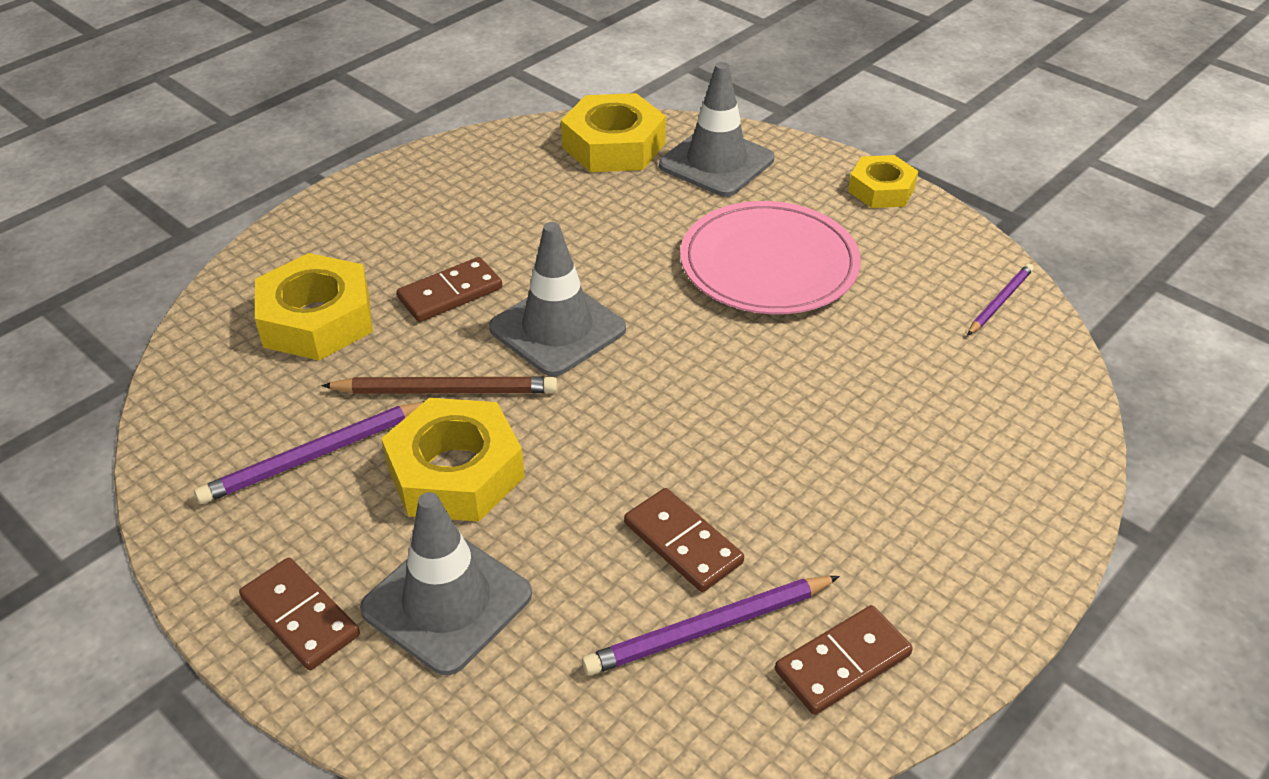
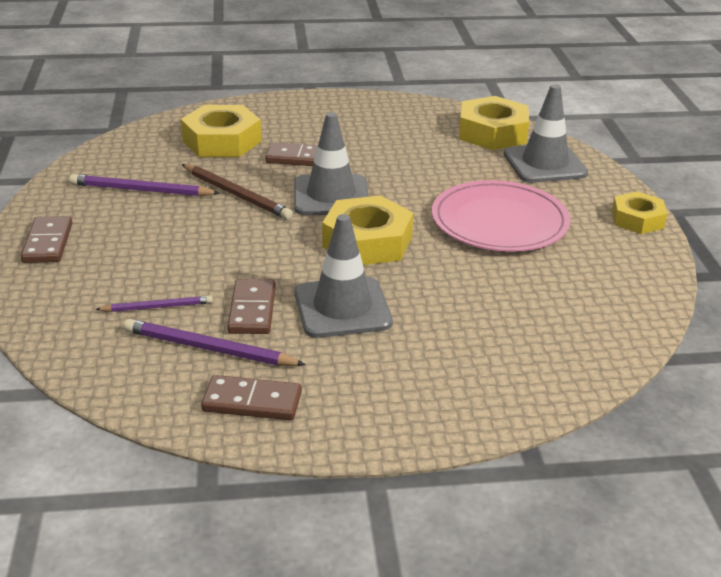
camera: 40 degrees right, 10 degrees down
grey traffic cone [360,492,532,675] -> grey traffic cone moved to [295,214,393,338]
yellow nut [381,398,525,522] -> yellow nut moved to [322,195,414,265]
purple pencil [967,264,1033,335] -> purple pencil moved to [95,295,213,312]

